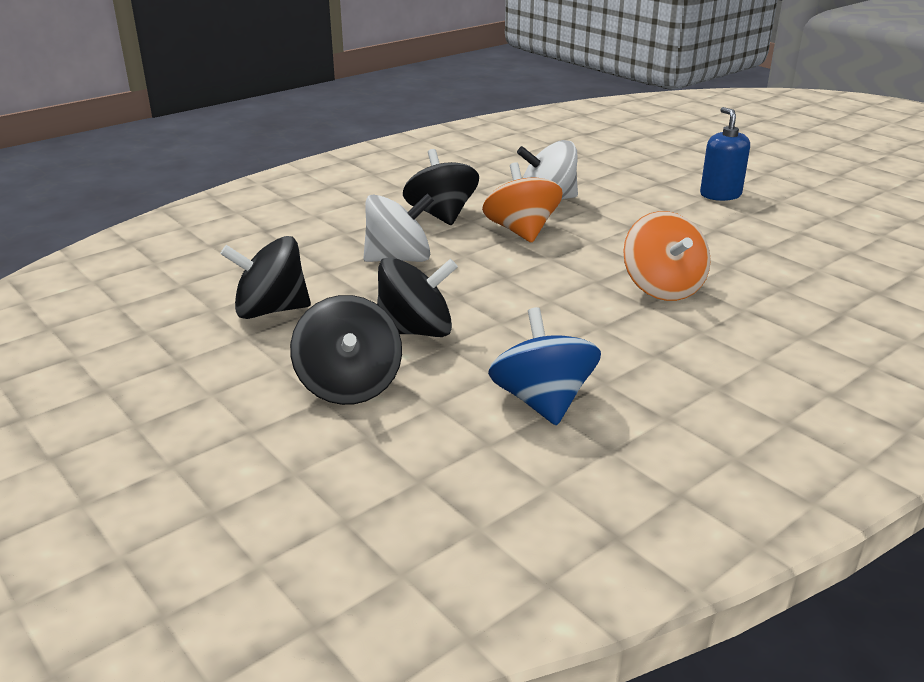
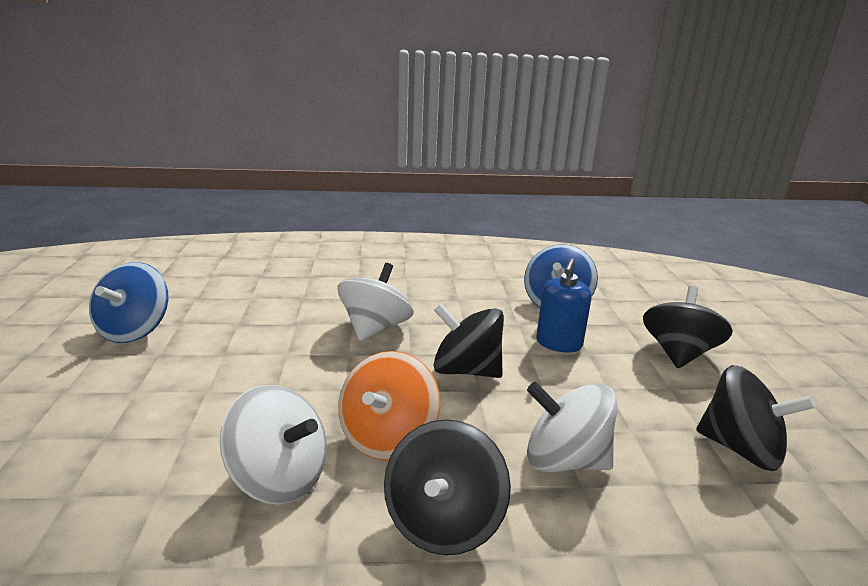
camera: 145 degrees left, 5 degrees down
black spinning top [377,257,458,337] -> black spinning top moved to [434,303,504,378]
orange spinning top [623,211,711,301] -> white spinning top [338,263,414,341]
blue soap dispenser [700,107,750,201] -> blue soap dispenser moved to [536,259,591,353]
none -> blue spinning top [89,262,169,343]

